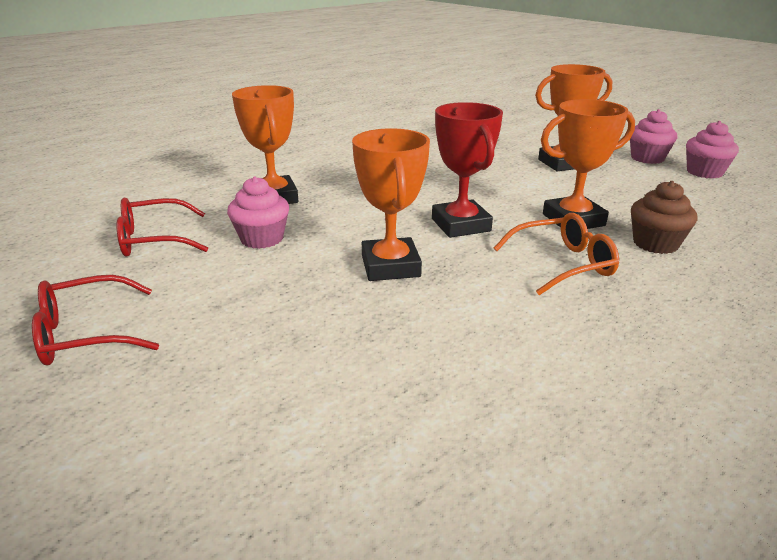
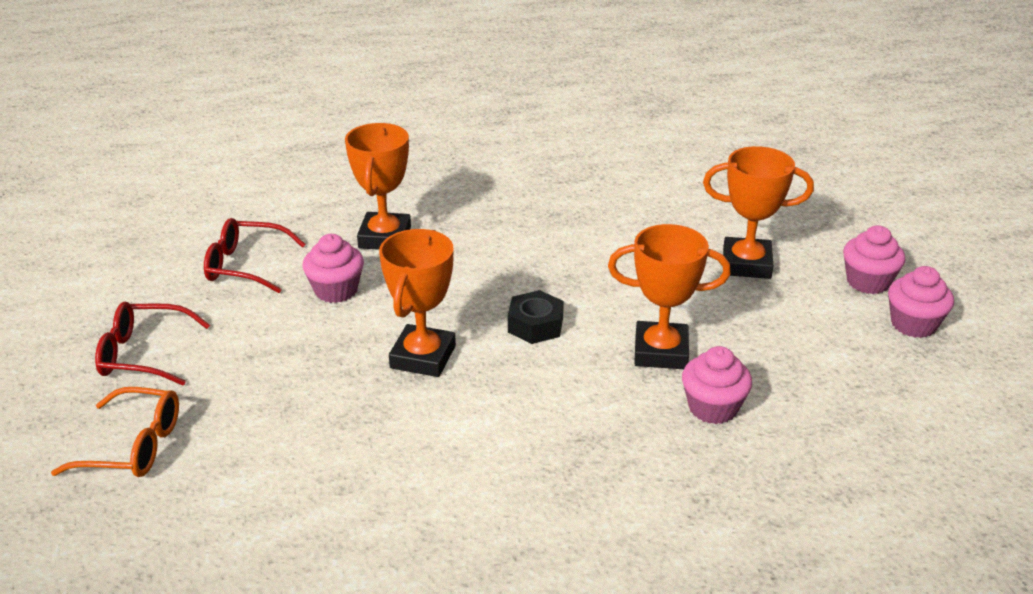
camera: 25 degrees right, 5 degrees up
red trophy [432,102,503,238] -> black nut [508,290,564,344]
orange glasses [494,213,619,295] -> orange glasses moved to [51,387,179,477]
brown cupcake [631,181,697,254] -> pink cupcake [682,346,752,424]

